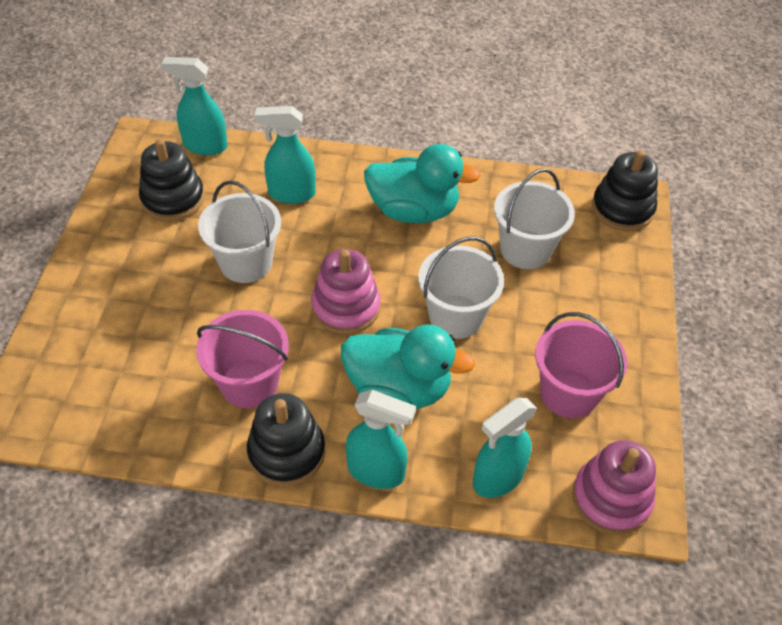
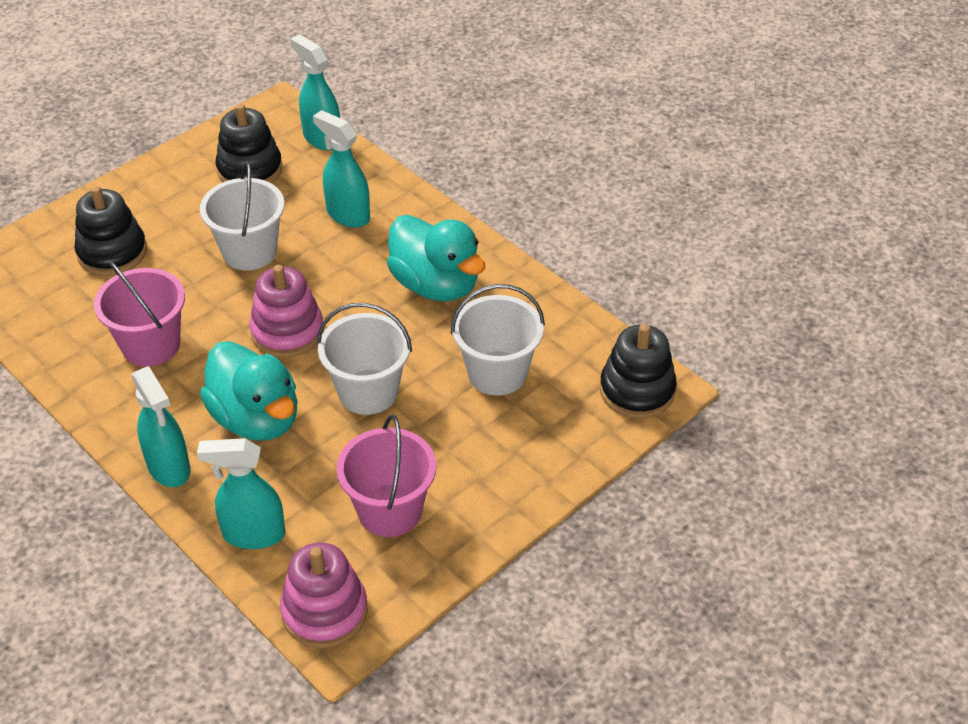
camera: 40 degrees right, 5 degrees down
black stacking toy [247,393,325,487] -> black stacking toy moved to [74,186,147,276]

